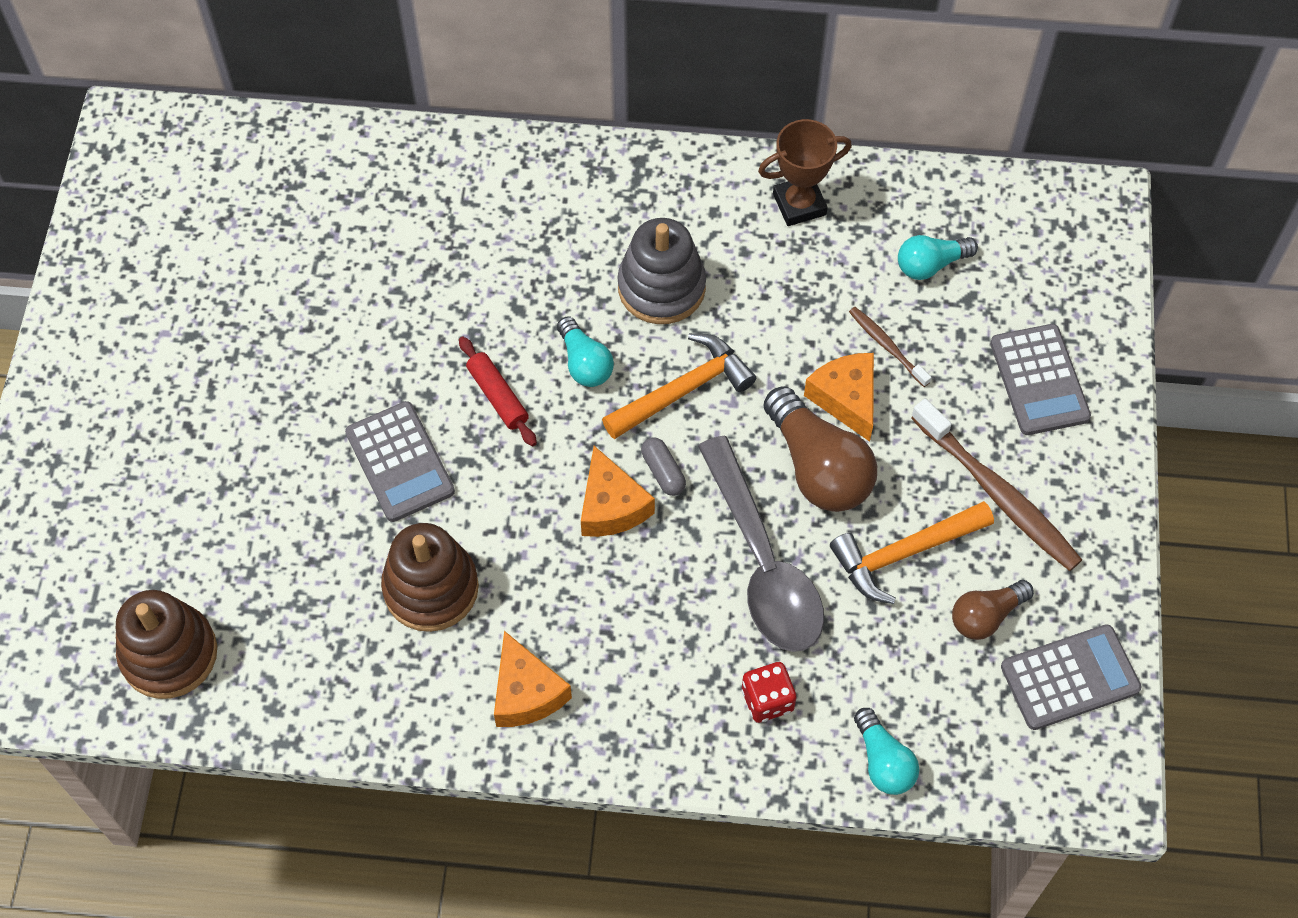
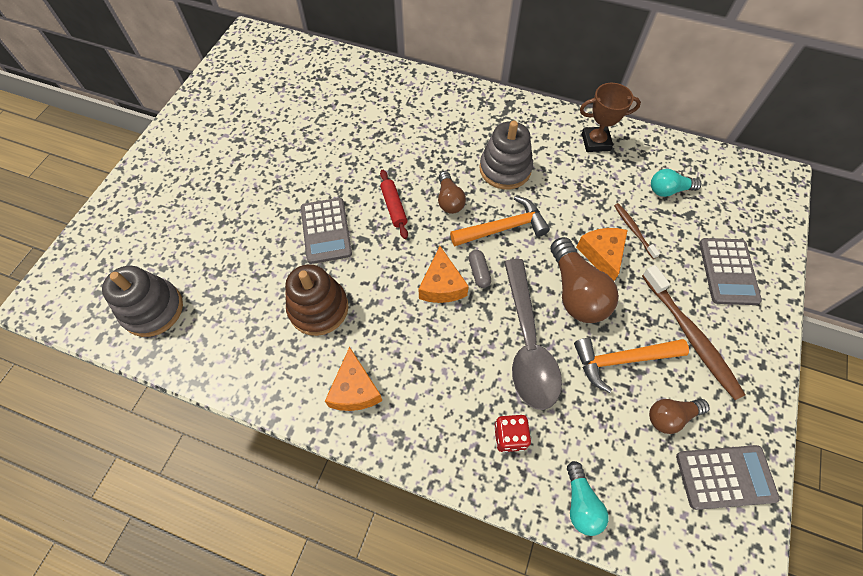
camera: 15 degrees right, 0 degrees up
brown stacking toy [116,590,217,699] -> grey stacking toy [102,266,183,337]
turquoise light bulb [557,316,614,387] -> brown light bulb [438,171,466,214]

